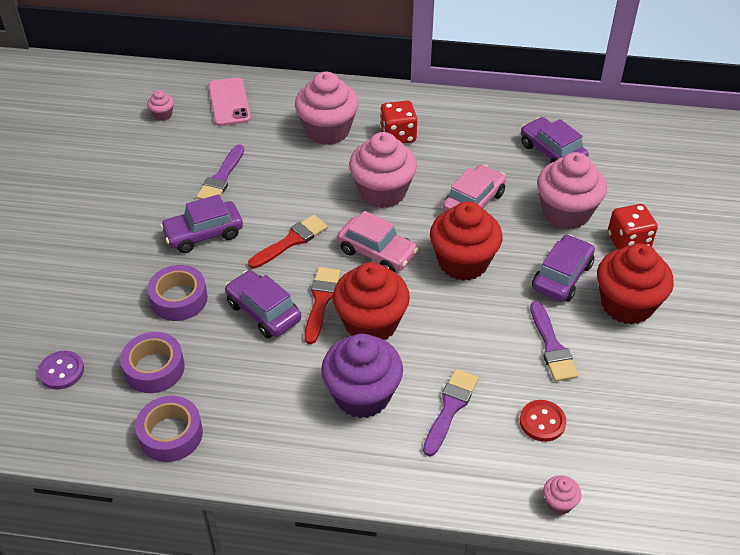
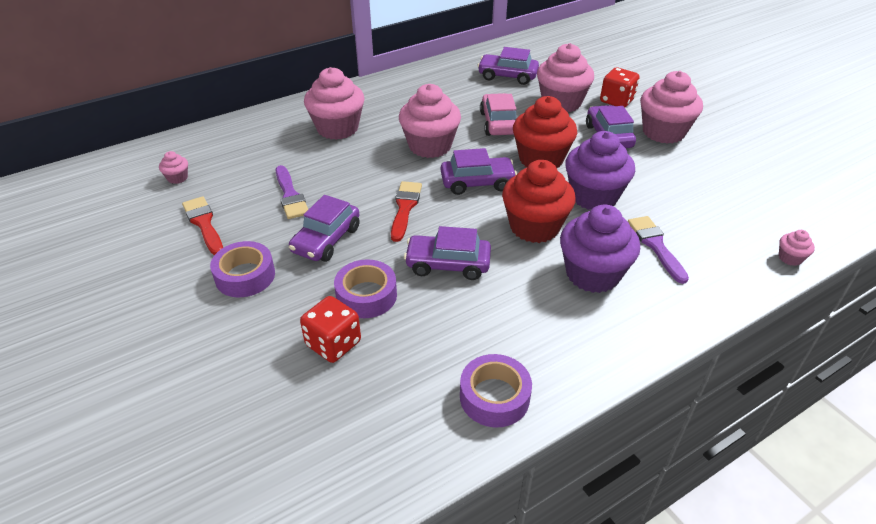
camera: 40 degrees left, 5 degrees down
purple button [38,351,84,390] -> none
purple tape [120,332,185,393] -> purple tape moved to [210,241,275,297]
pink phone [208,77,251,126] -> none
red brush [304,267,341,344] -> red brush moved to [182,196,223,255]
pink car [337,211,418,272] -> purple car [441,148,517,195]
red dice [380,100,417,144] -> red dice moved to [300,296,361,363]
red button [520,400,566,442] -> none
purple brush [530,301,579,382] -> none
red cupcake [597,243,674,324] -> pink cupcake [640,71,703,144]
none -> purple cupcake [565,131,635,210]

